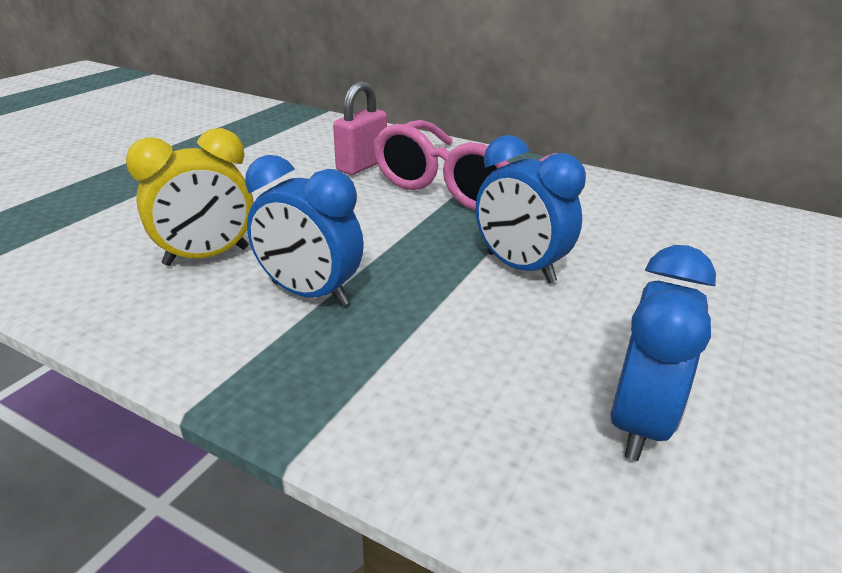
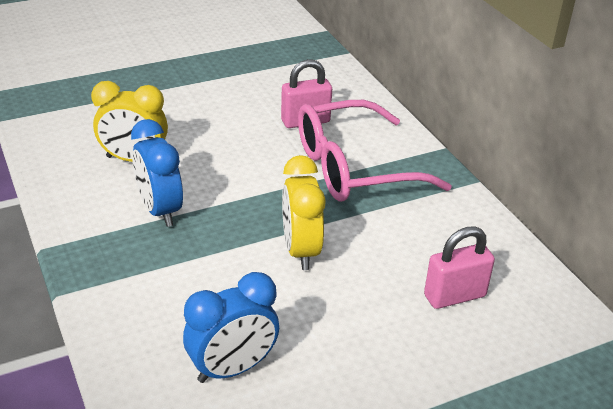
camera: 35 degrees right, 5 degrees up
blue clock [476,135,586,283] -> yellow clock [282,155,326,270]
none -> pink padlock [424,226,495,309]

